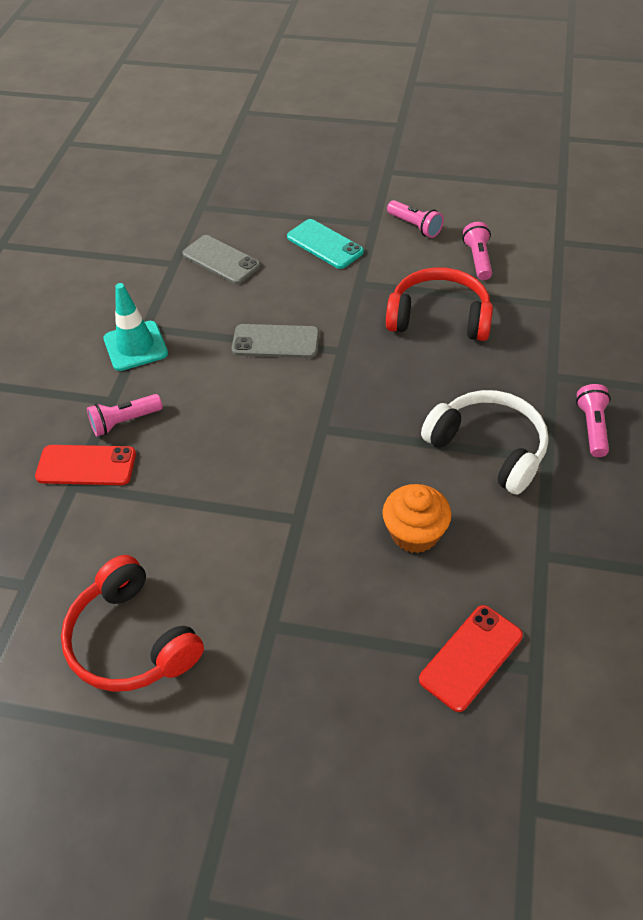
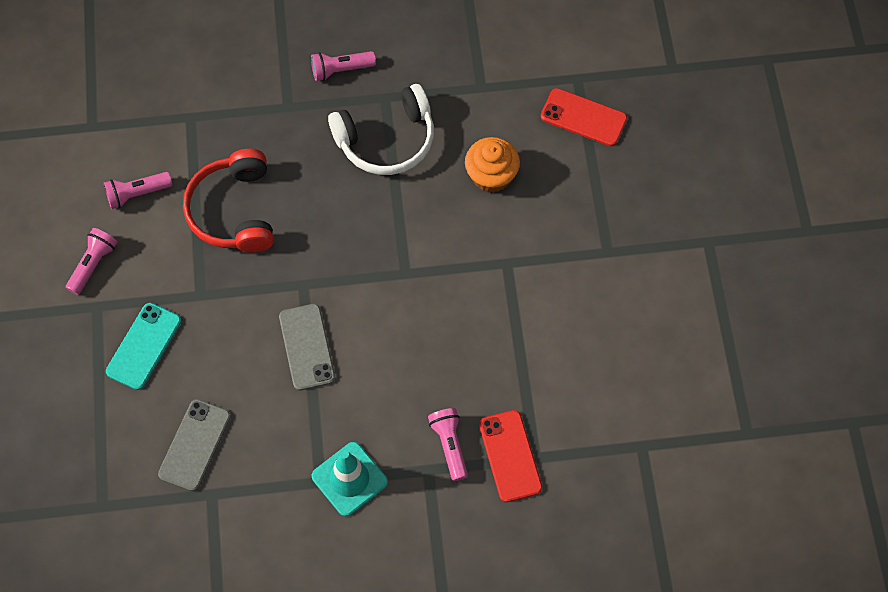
camera: 110 degrees left, 15 degrees up
red headphones [61,555,204,692] -> none
pink flashlight [87,394,162,437] -> pink flashlight turned 150 degrees counterclockwise [428,408,468,481]
white headphones [421,390,549,495] -> white headphones turned 135 degrees counterclockwise [328,84,434,175]

